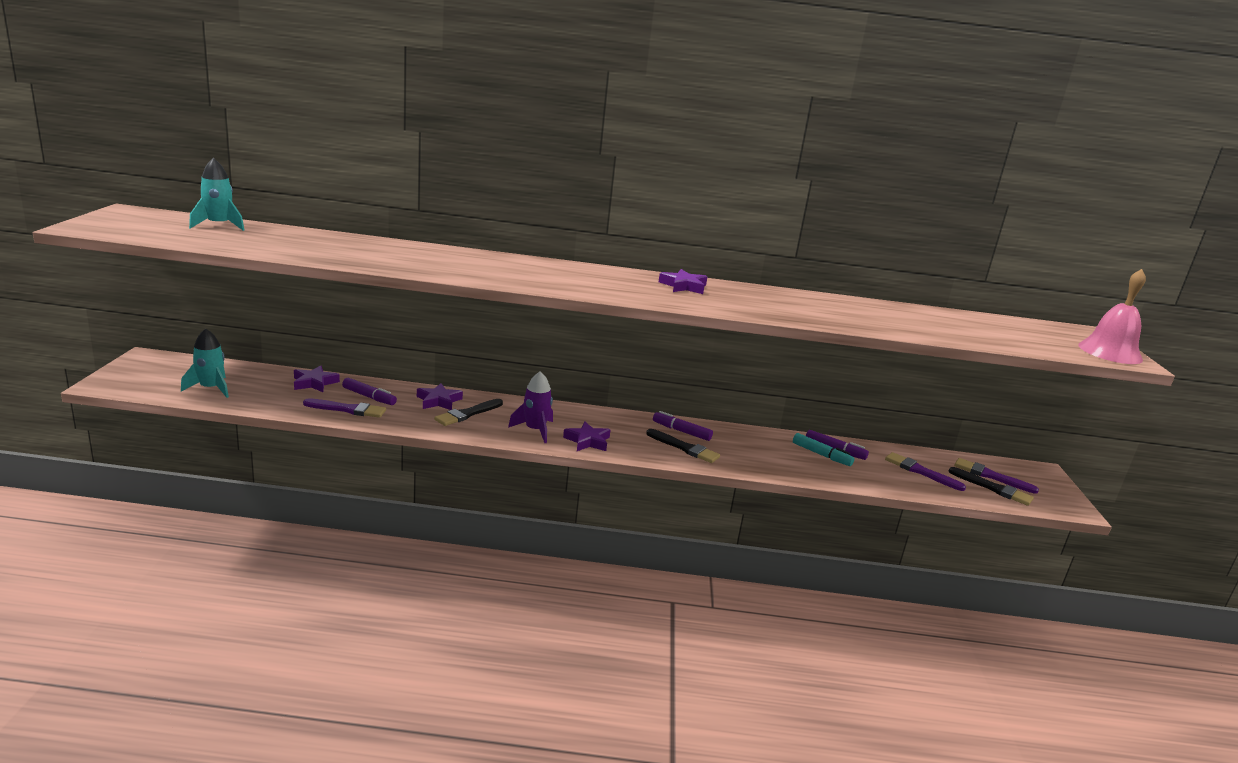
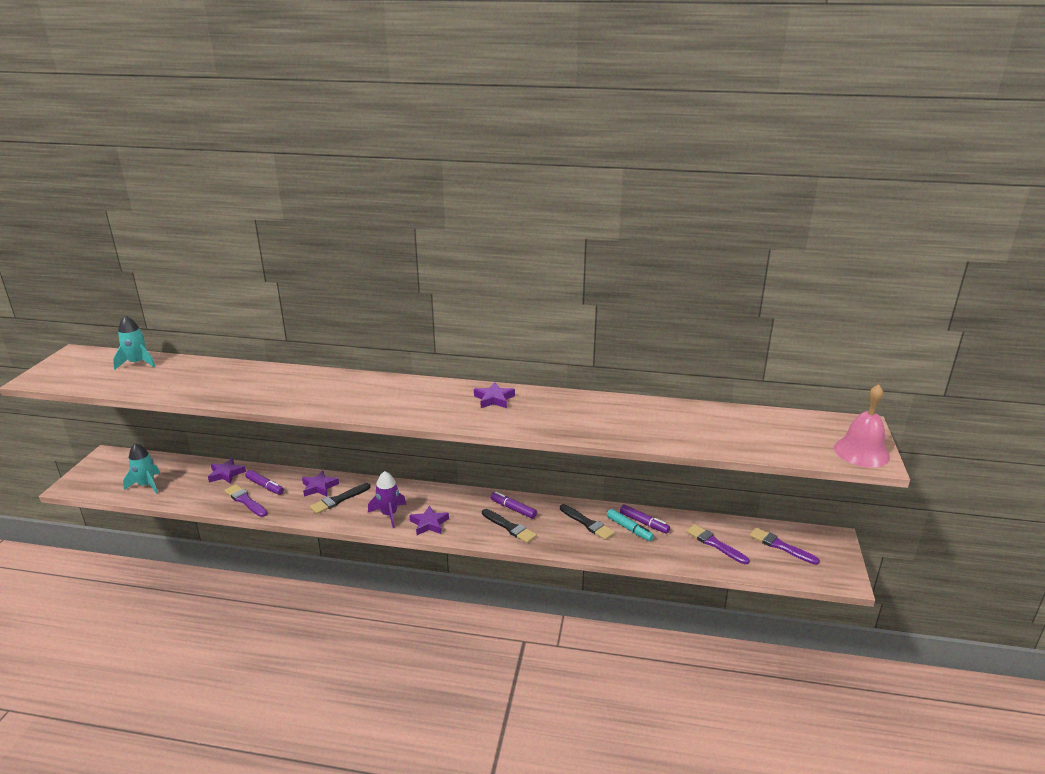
camera: 10 degrees right, 5 degrees up
purple brush [303,398,386,418] -> purple brush turned 150 degrees counterclockwise [224,484,267,517]
black brush [948,467,1034,506] -> black brush moved to [560,504,615,540]

